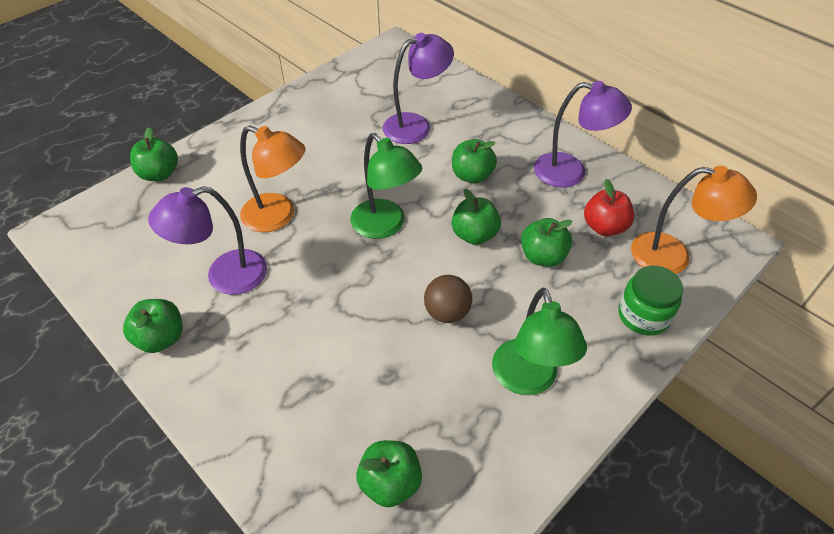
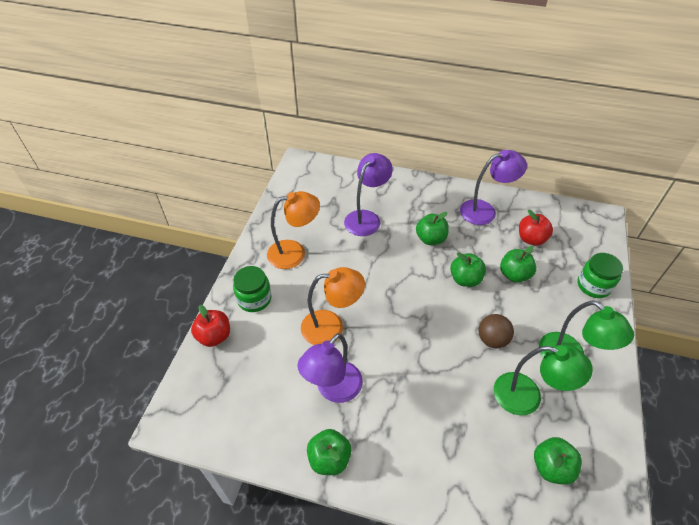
camera: 30 degrees left, 0 degrees up
green apple [130,127,178,181] -> red apple [191,305,230,347]
green lamp [351,133,422,239] -> green lamp moved to [494,345,593,415]
orange lamp [631,166,757,274] -> orange lamp moved to [267,191,320,269]
none -> green jar [233,266,272,312]

